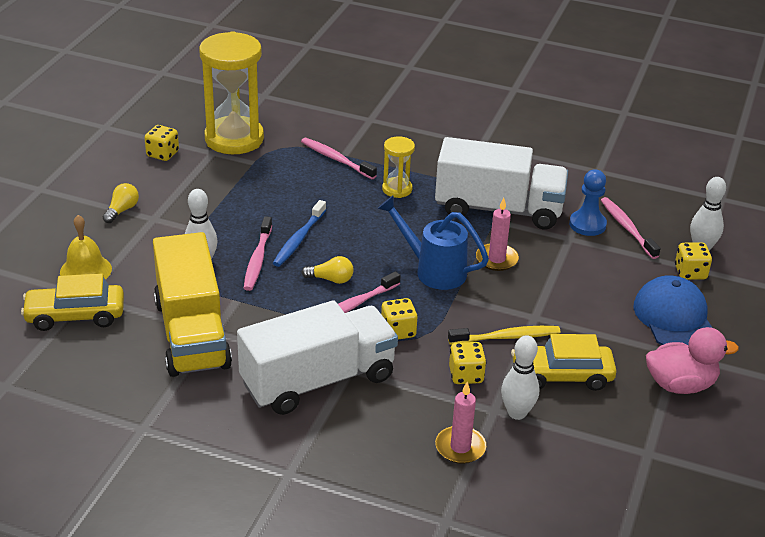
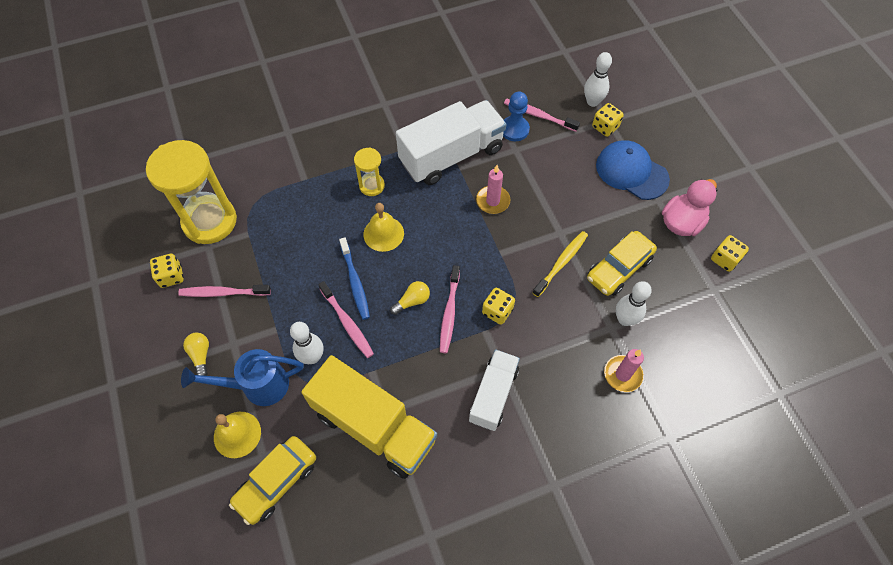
camera: 40 degrees left, 25 degrees up
white truck [237,300,398,415] -> white truck [469,349,520,431], size x0.61
pink toothbrush [301,138,377,179] -> pink toothbrush moved to [178,285,271,297]
blue watering can [377,195,489,290] -> blue watering can moved to [181,349,304,406]
yellow dice [449,342,486,384] -> yellow dice moved to [711,235,749,272]
none -> yellow bell [363,203,404,252]

